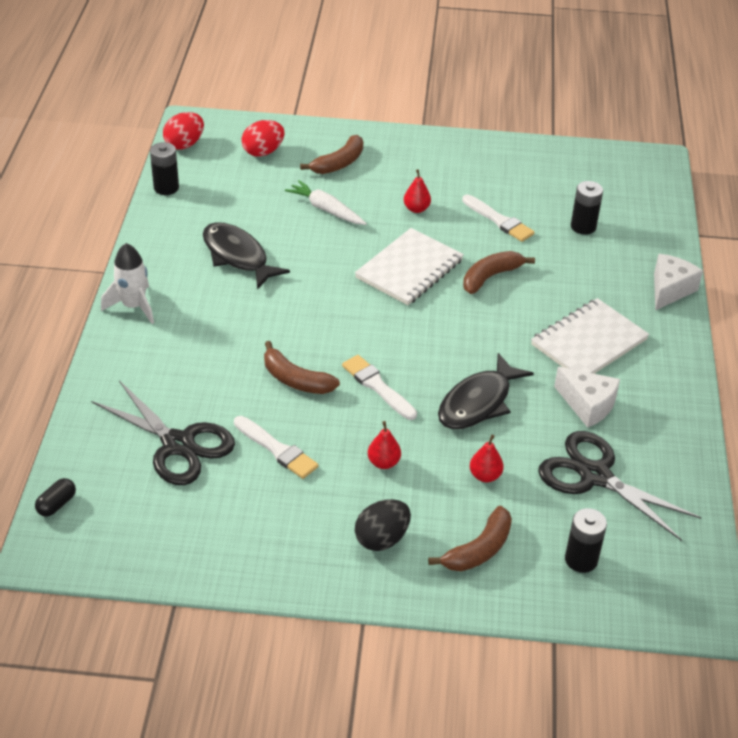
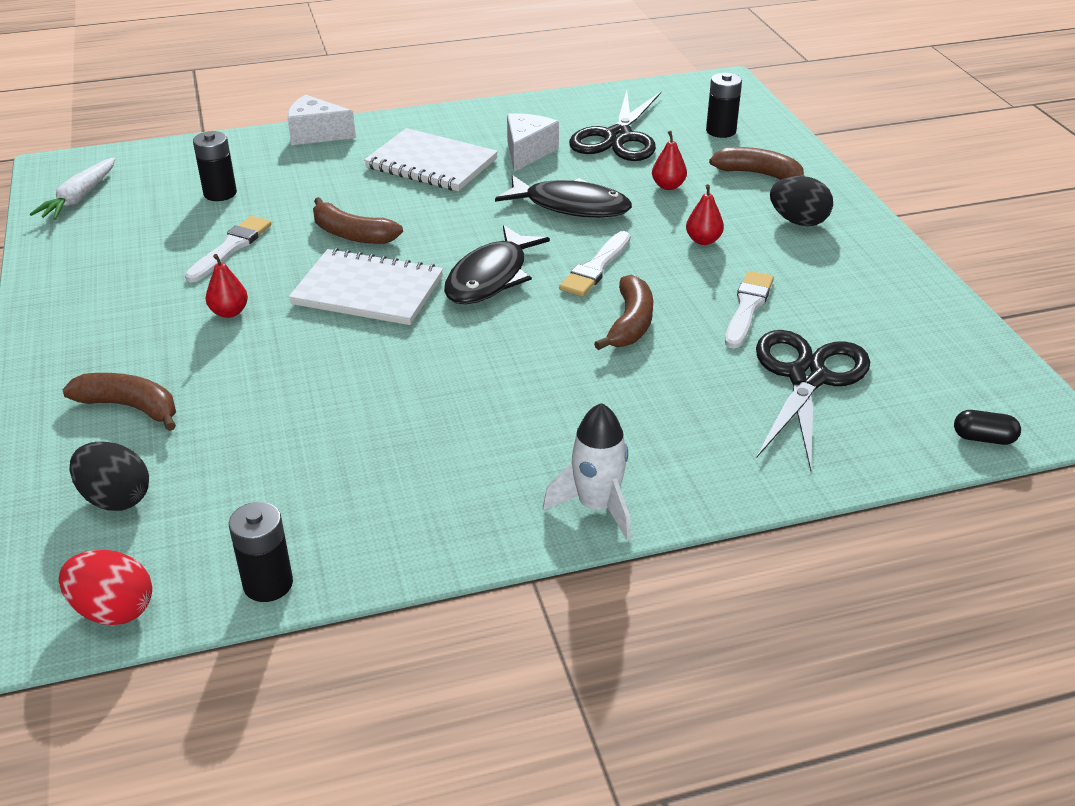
camera: 110 degrees left, 5 degrees down
black fish [203,222,290,289] -> black fish moved to [444,225,550,304]
red egg [242,120,284,157] -> black egg [69,441,149,511]
white carrot [285,180,367,225] -> white carrot moved to [30,157,115,220]

